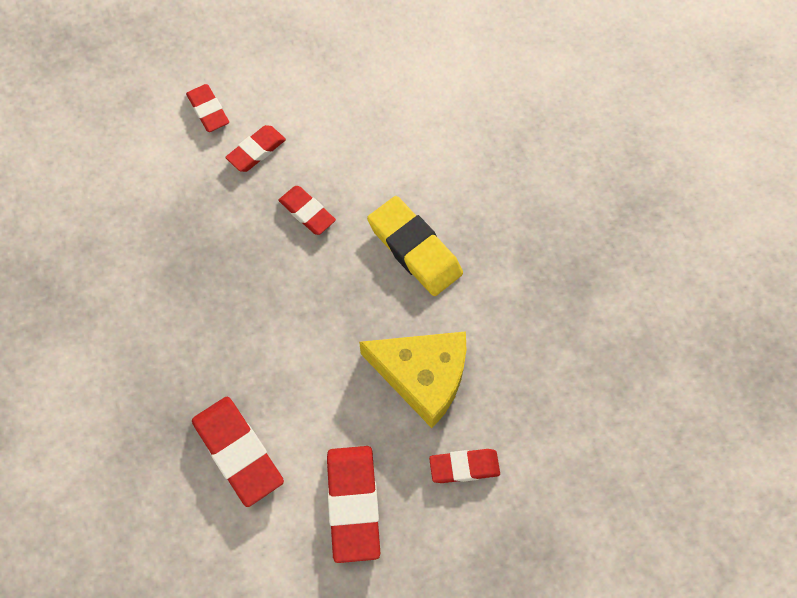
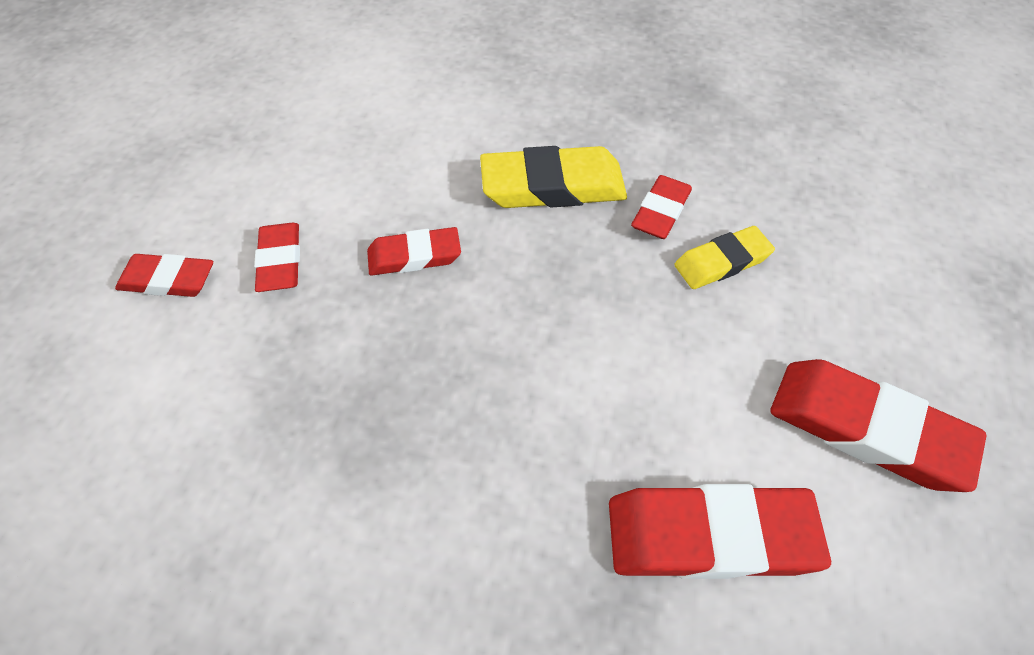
camera: 55 degrees left, 10 degrees down
yellow cheese [359,331,466,428] -> yellow eraser [674,226,775,289]
red eraser [429,449,500,483] -> red eraser moved to [631,175,692,239]

